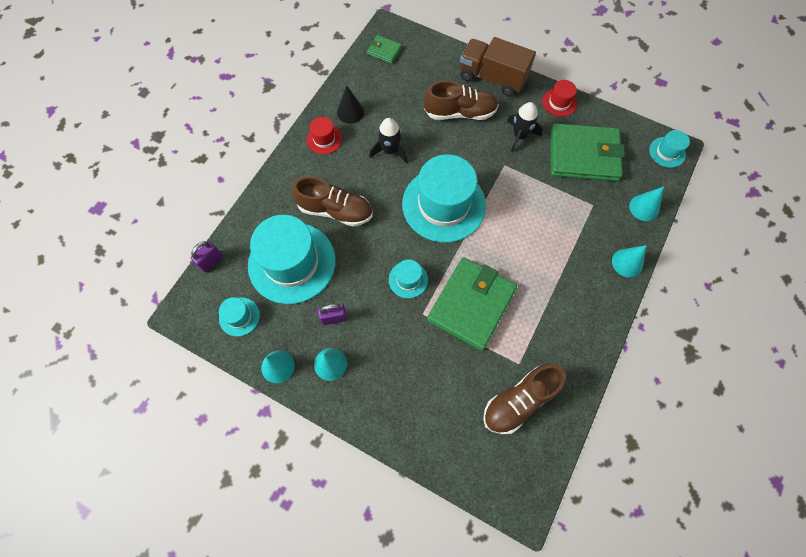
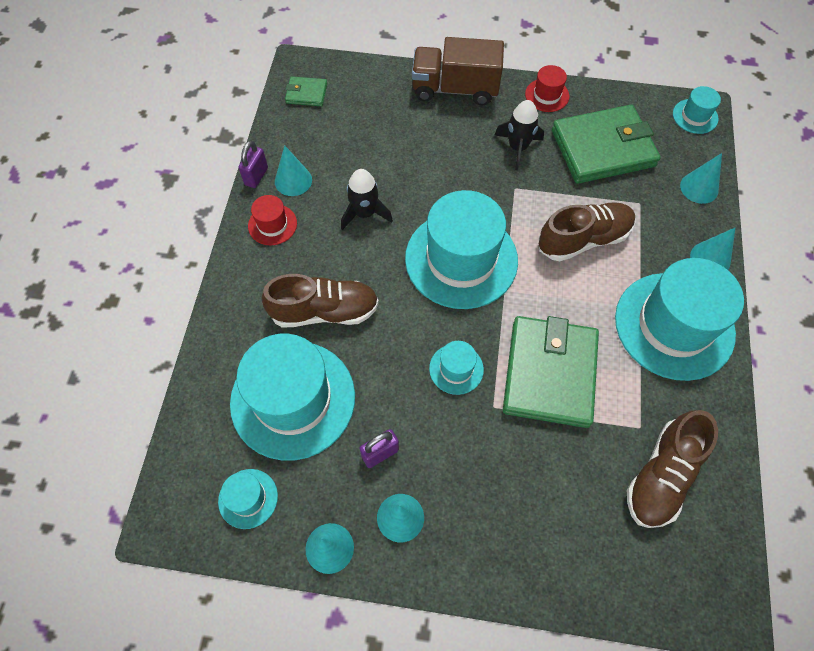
camera: 20 degrees left, 5 degrees down
purple padlock [191,241,223,272] -> purple padlock moved to [238,141,268,188]
black cone [337,85,364,124] -> turquoise cone [275,145,312,196]
brown shoe [424,81,499,120] -> brown shoe moved to [539,202,635,261]
none -> turquoise hat [615,258,744,381]

